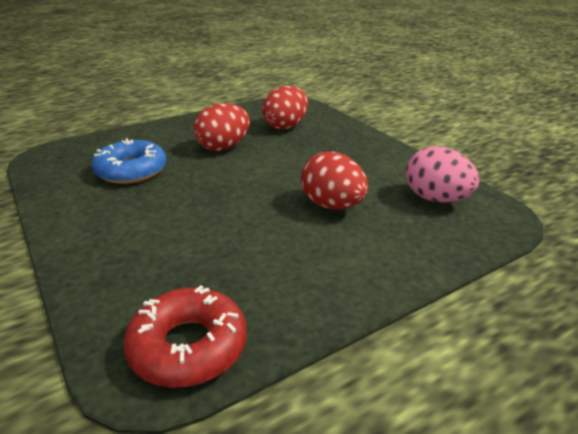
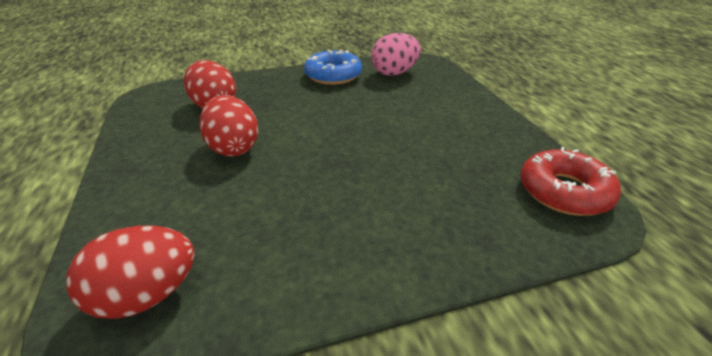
camera: 75 degrees left, 5 degrees up
blue donut [91,138,166,184] -> blue donut moved to [304,49,362,85]
red egg [301,152,368,210] -> red egg moved to [66,226,195,319]

